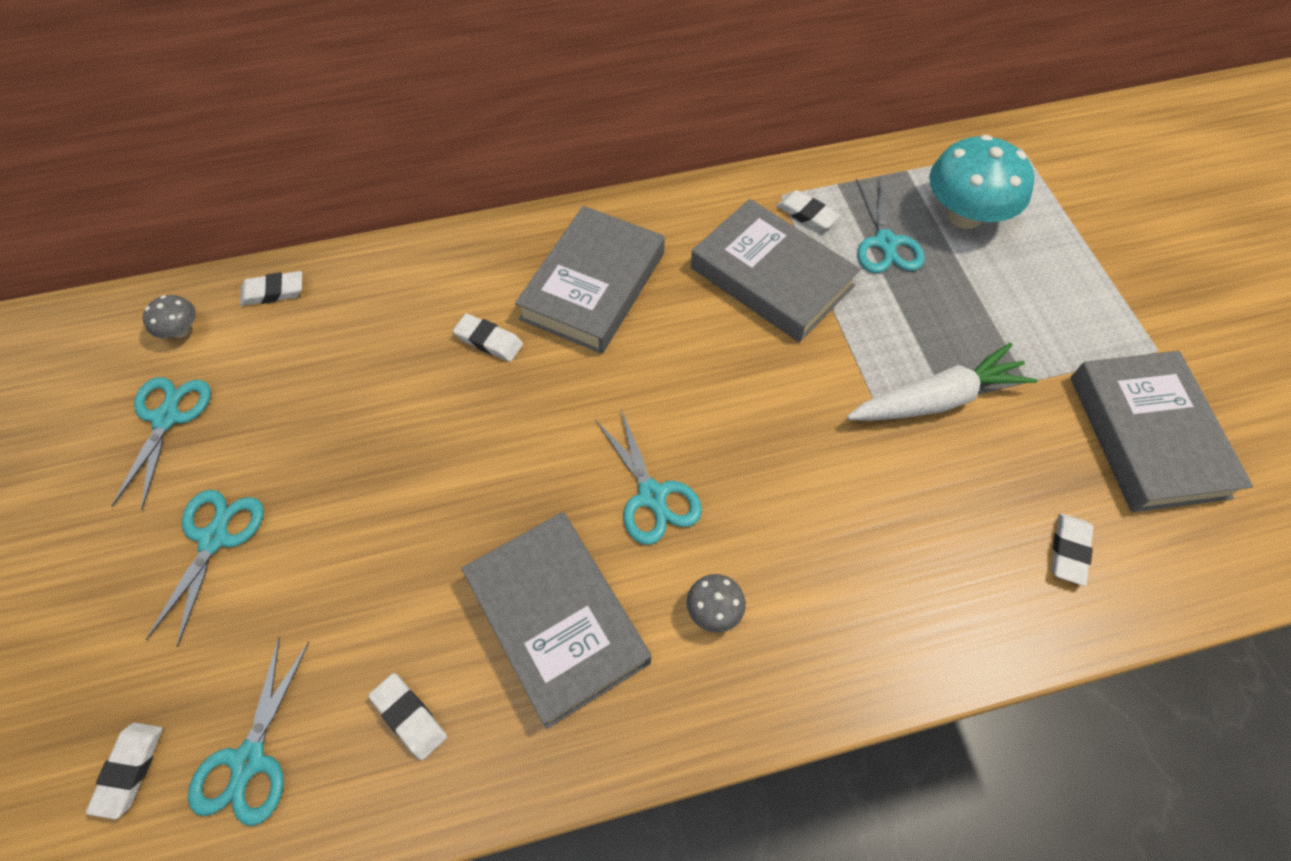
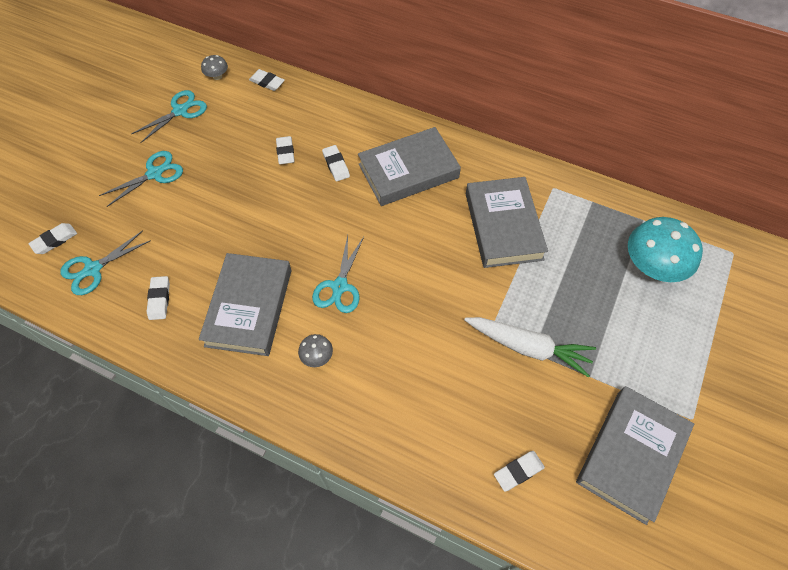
camera: 40 degrees right, 0 degrees up
white eraser [776,190,840,231] -> white eraser moved to [276,136,295,164]
turquoise scissors [856,177,925,273] -> none

